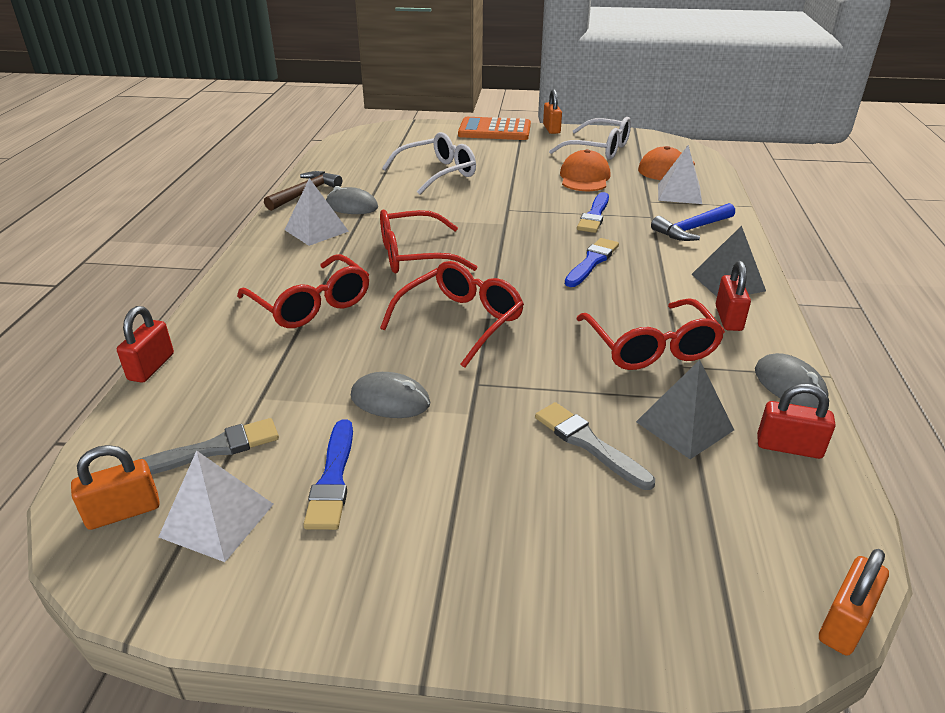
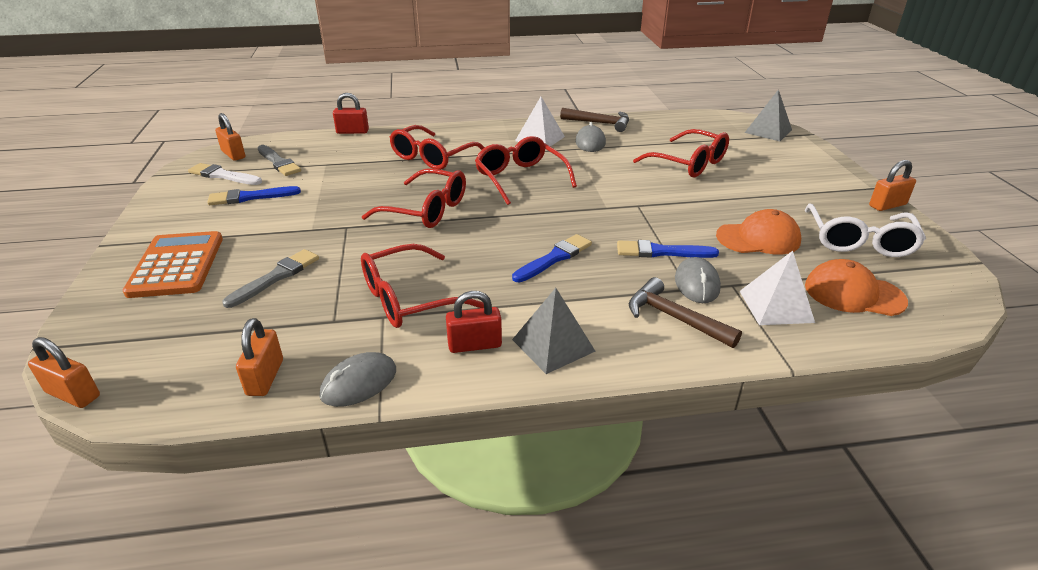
camera: 75 degrees right, 0 degrees up
white pyramid [159,450,274,562] -> white brush [188,163,262,185]
grey mouse [351,372,430,418] -> grey mouse moved to [675,257,721,303]
white glasses [382,132,476,194] -> red glasses [633,129,729,177]
orange calculator [458,117,531,140] -> orange calculator moved to [122,231,223,298]
blue brush [565,238,619,287] -> blue brush turned 60 degrees counterclockwise [512,234,592,282]
grey pyramid [636,360,734,459] -> grey pyramid moved to [745,89,792,141]
blue hammer [651,203,735,241] -> brown hammer [629,277,742,348]
red padlock [757,384,835,459] -> orange padlock [236,318,283,396]

